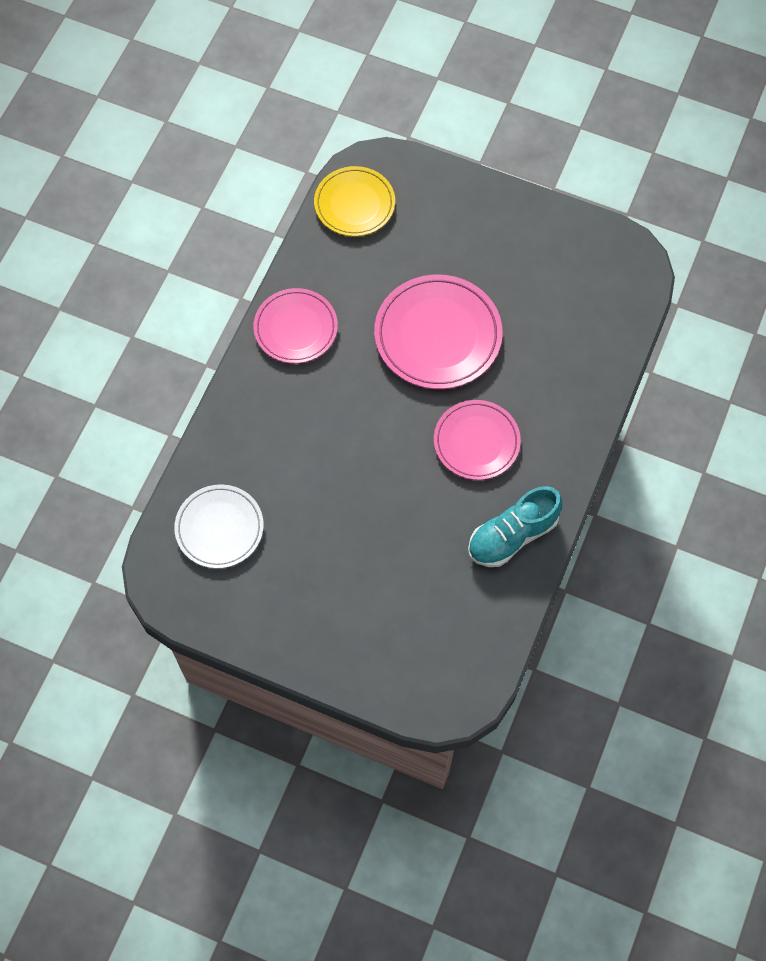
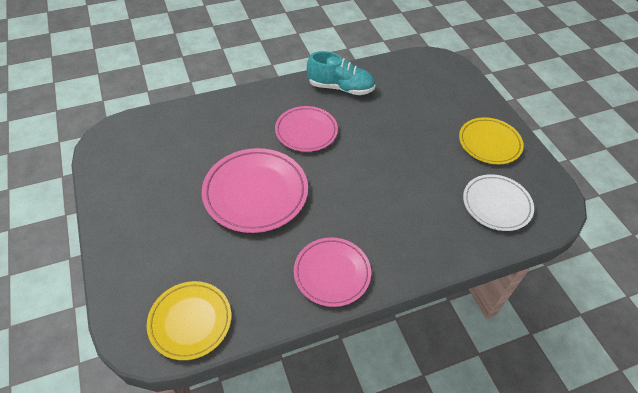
camera: 135 degrees left, 15 degrees down
none -> yellow plate [459,117,524,164]

